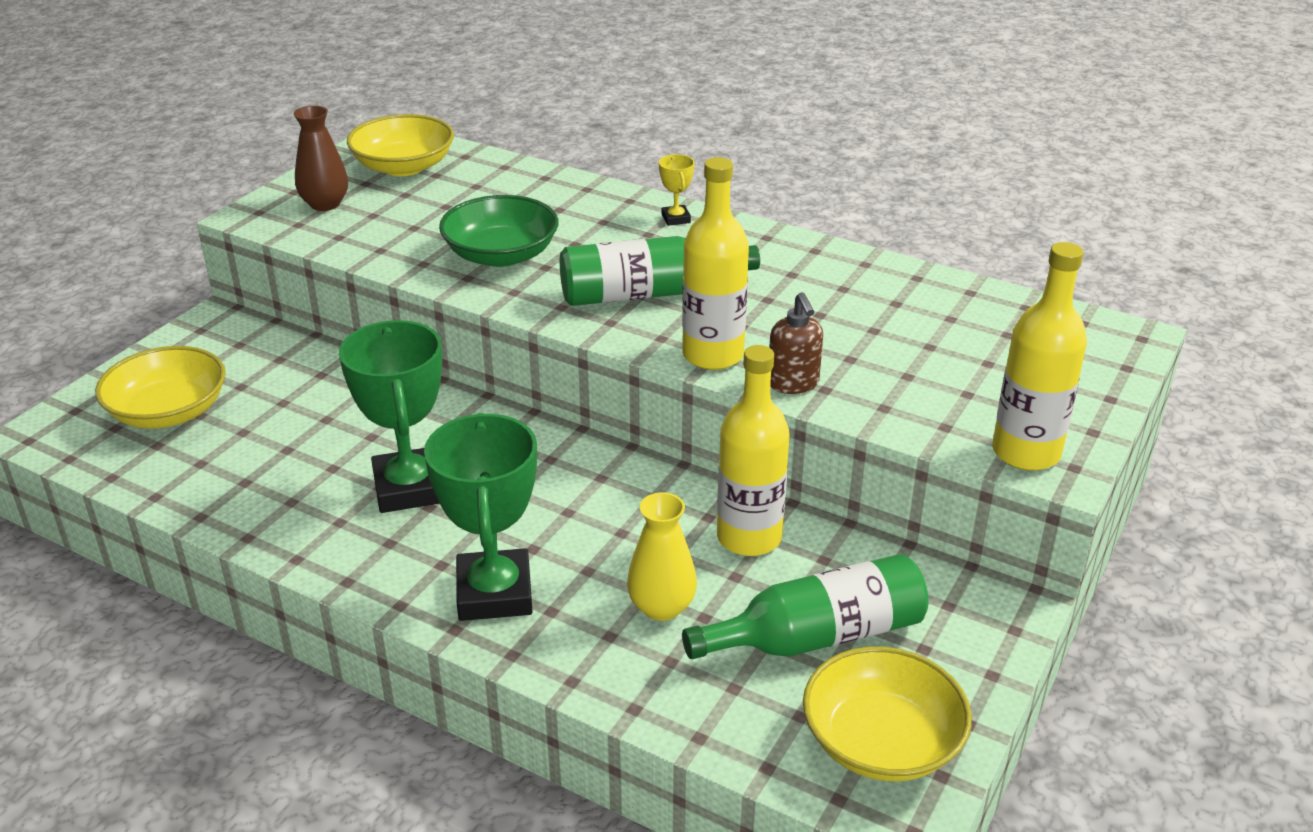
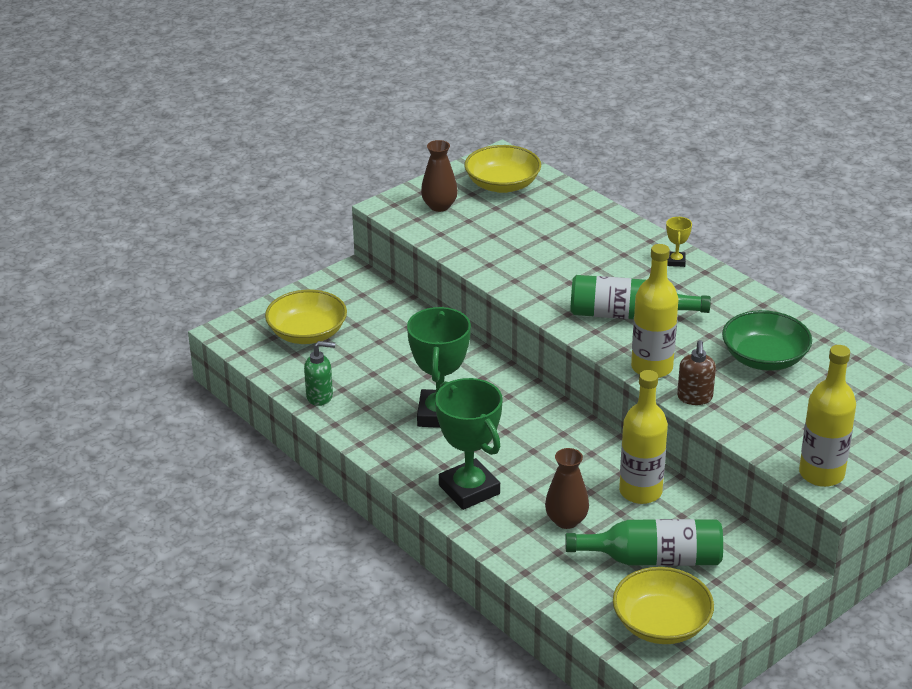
camera: 20 degrees right, 0 degrees up
green trophy [424,413,537,621] -> green trophy turned 45 degrees counterclockwise [435,378,502,510]
green bowl [439,195,559,267] -> green bowl moved to [722,310,812,371]
yellow vase [627,492,697,621] -> brown vase [545,448,589,529]
none -> green soap dispenser [304,341,335,406]

